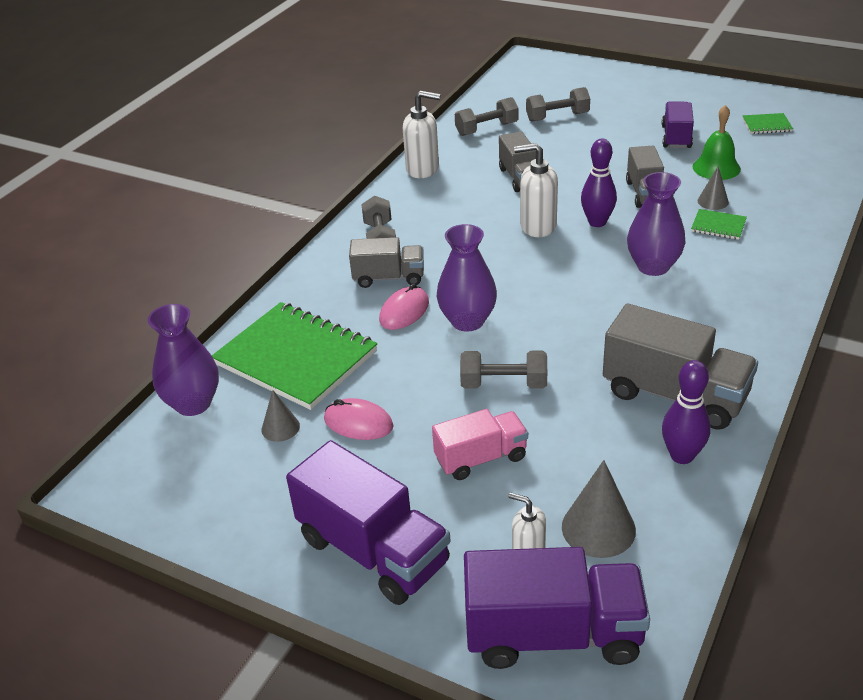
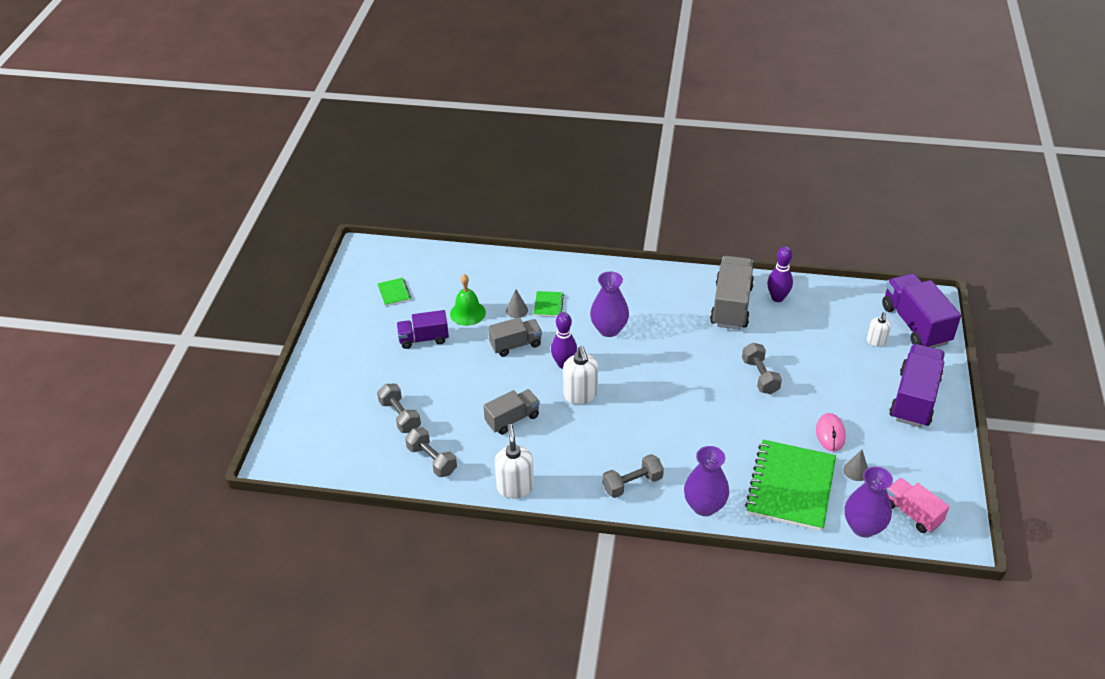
camera: 110 degrees left, 5 degrees up
grey truck [349,237,424,288] -> none
pink mouse [379,284,429,330] -> none
pink truck [432,409,528,480] -> pink truck moved to [886,478,950,533]
purple vase [437,224,497,331] -> purple vase moved to [684,446,729,516]
grey cone [562,460,636,558] -> none

